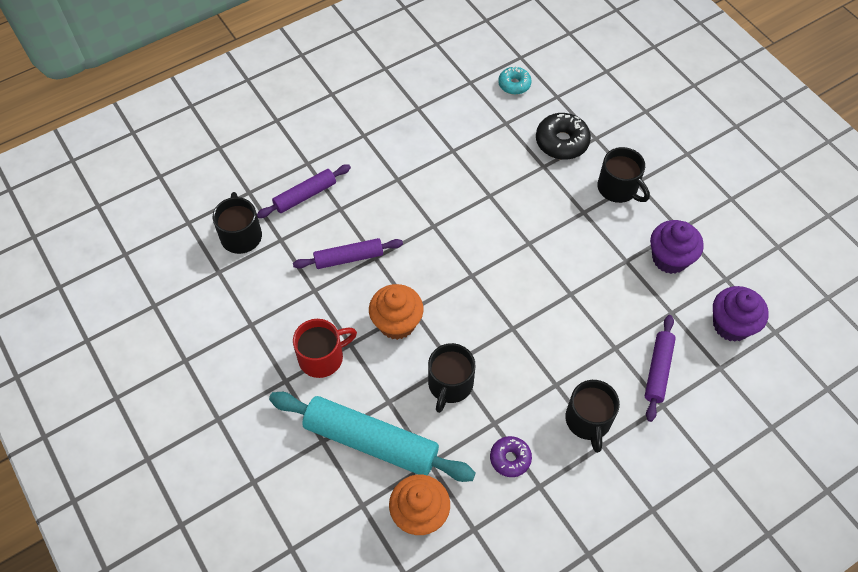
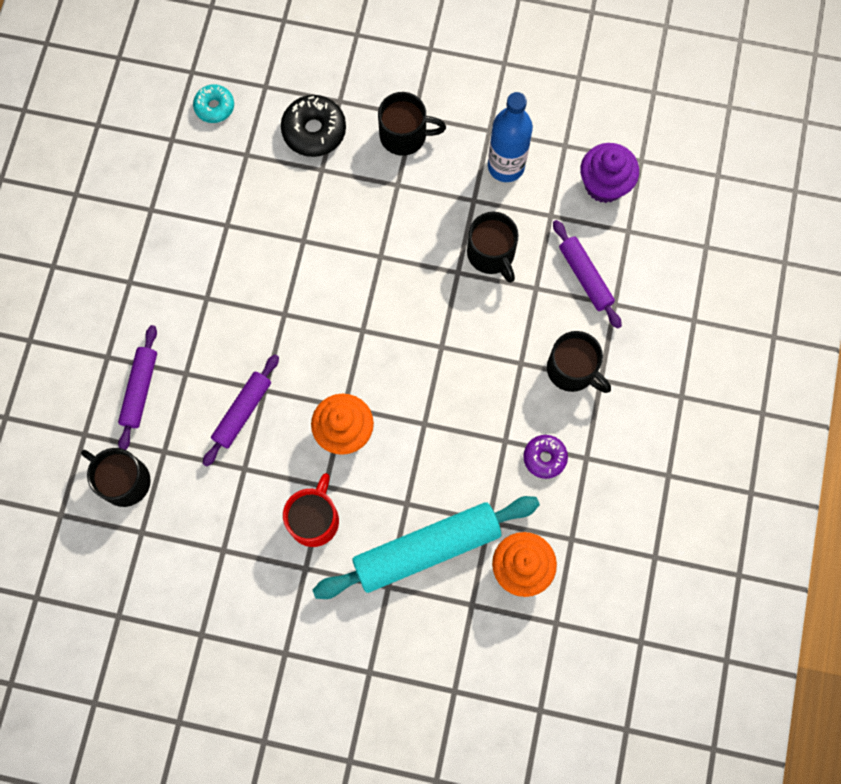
camera: 45 degrees left, 15 degrees up
black mug [428,343,475,413] -> black mug moved to [467,212,519,283]
purple cupcake [650,220,704,274] -> blue bottle [488,92,533,182]

